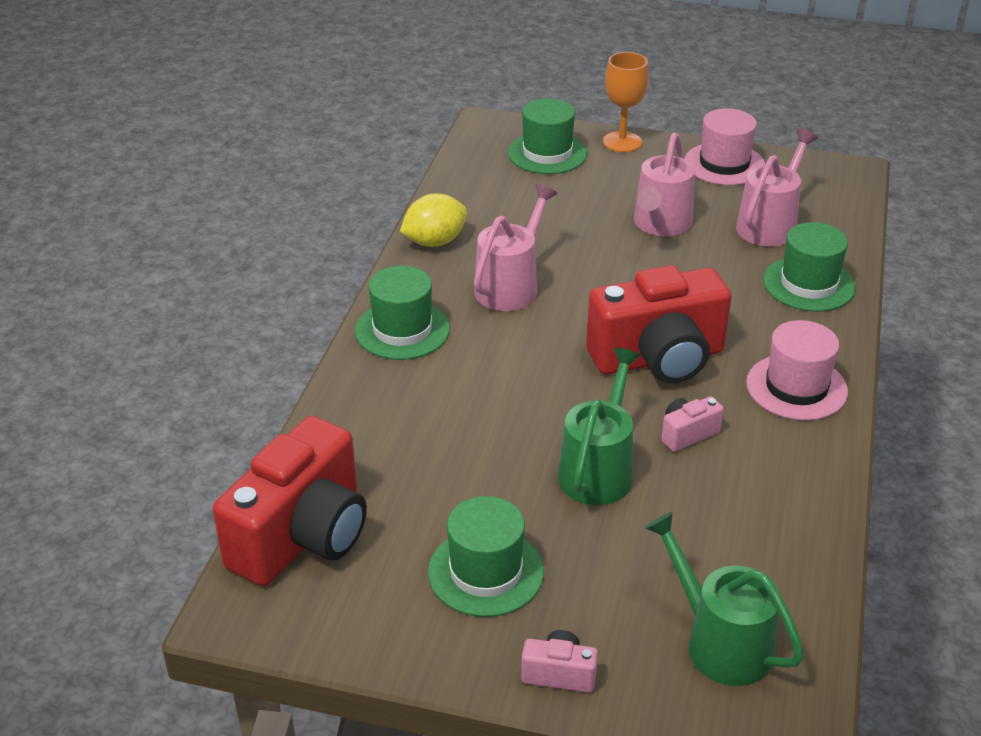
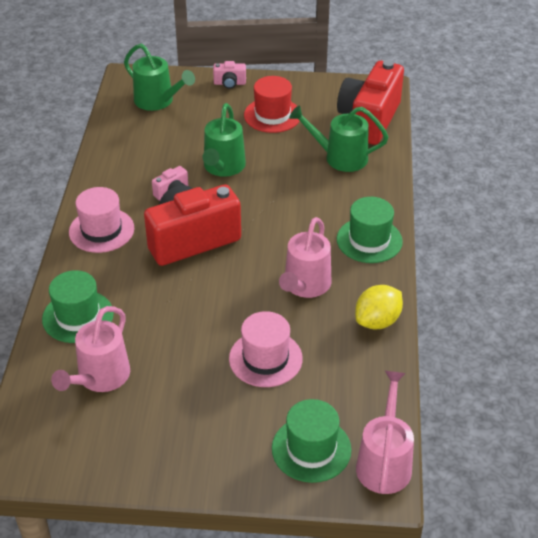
camera: 170 degrees right, 5 degrees up
green hat [428,496,544,617] -> red hat [244,76,300,133]
orange goblet [603,52,649,152] -> none
pink watering can [634,133,695,236] -> pink watering can moved to [356,371,414,494]
pink hat [685,108,765,185] -> pink hat moved to [229,311,303,387]
none -> green watering can [289,105,388,172]

